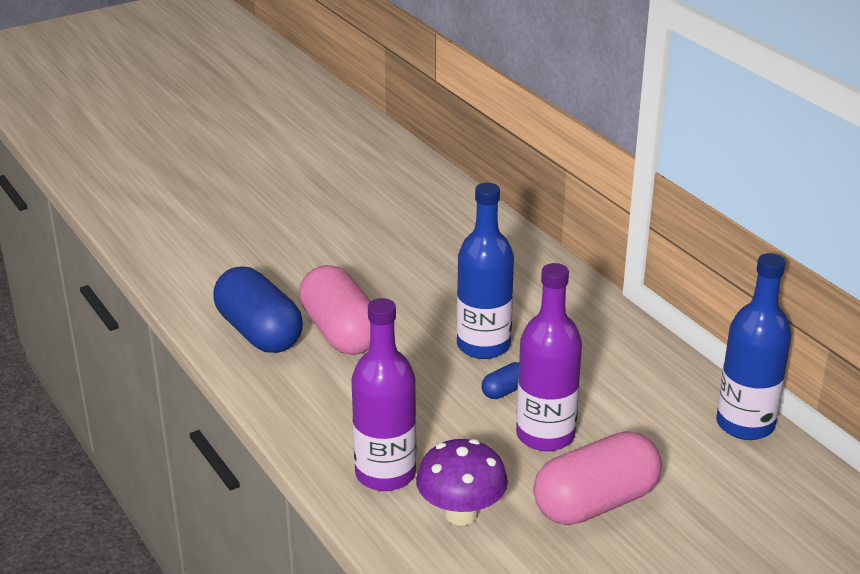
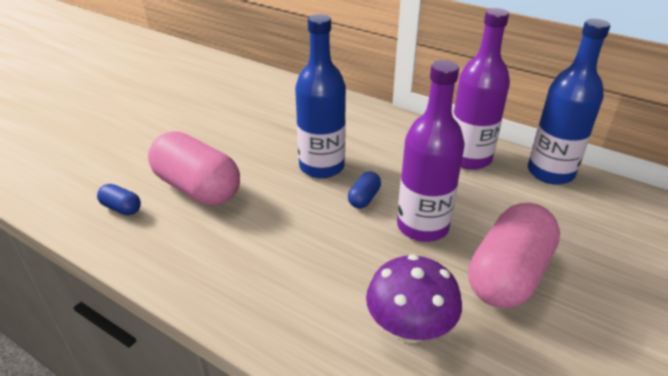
camera: 25 degrees left, 5 degrees up
blue capsule [213,267,303,353] -> blue capsule [97,184,141,215], size x0.43
purple bottle [351,298,417,491] -> purple bottle moved to [453,8,510,170]

